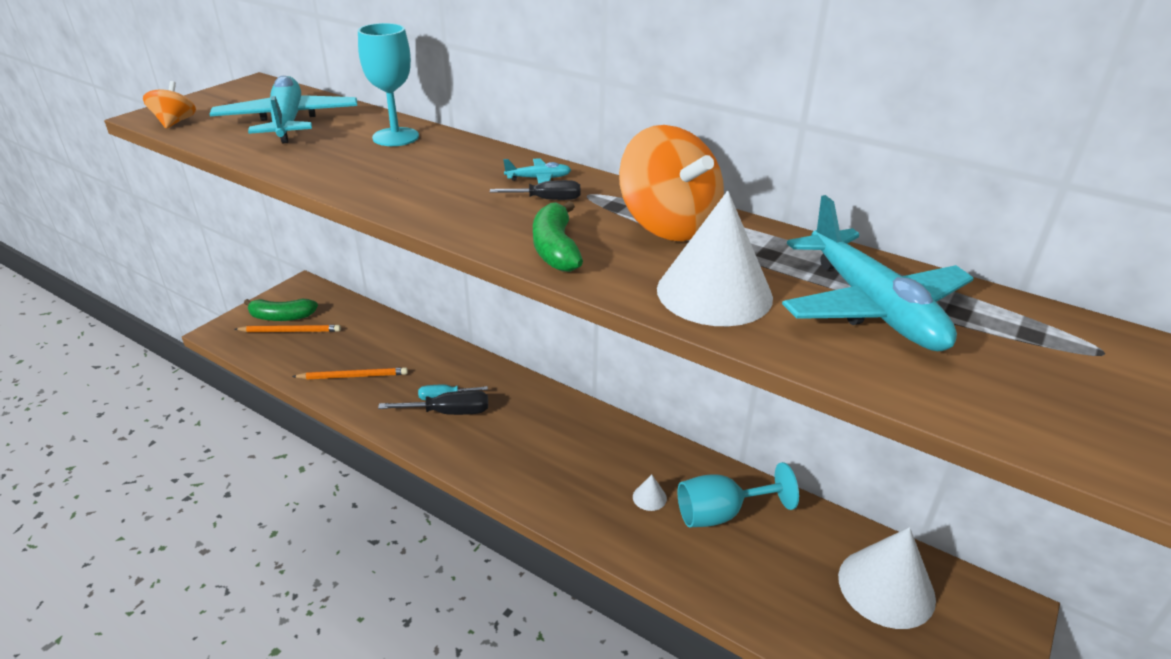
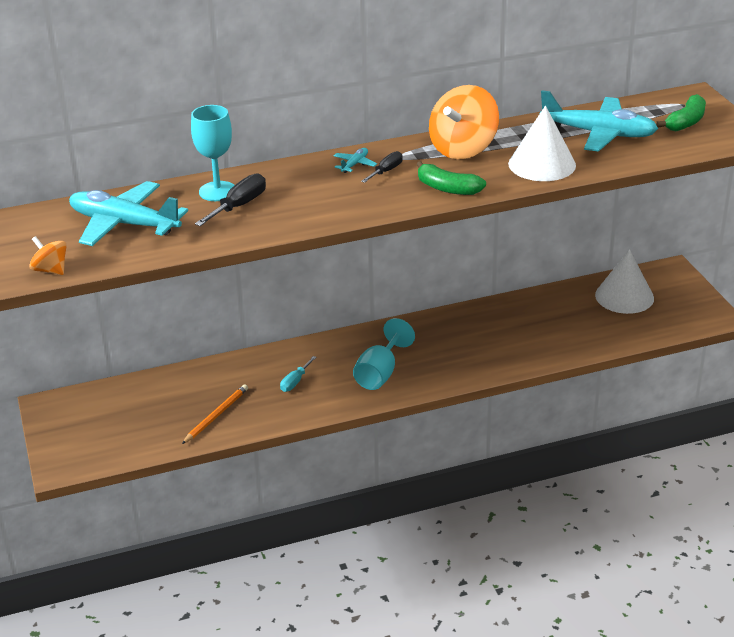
camera: 50 degrees left, 0 degrees up
orange pencil [234,325,341,332] -> none
green banana [244,299,318,321] -> green banana moved to [656,94,706,131]
black screwdriver [378,390,488,415] -> black screwdriver moved to [195,173,266,226]
orange spinning top [619,125,724,241] -> orange spinning top turned 120 degrees clockwise [429,85,499,159]
white cone [633,475,667,511] -> none
turquoise goblet [678,462,799,528] -> turquoise goblet moved to [353,318,415,390]

